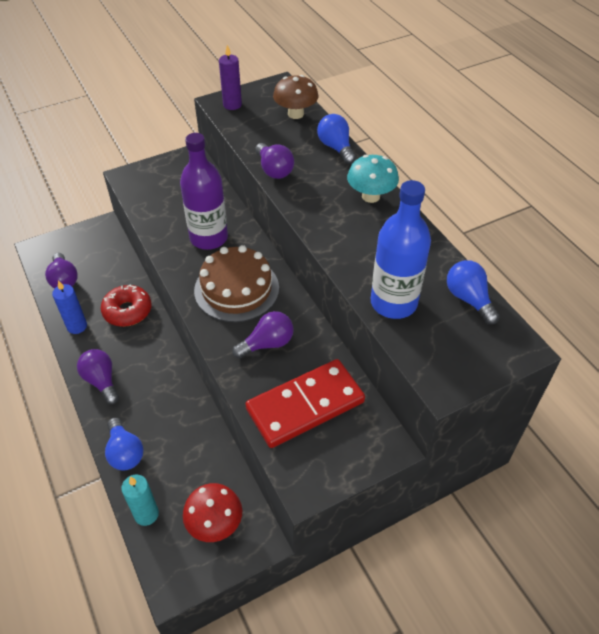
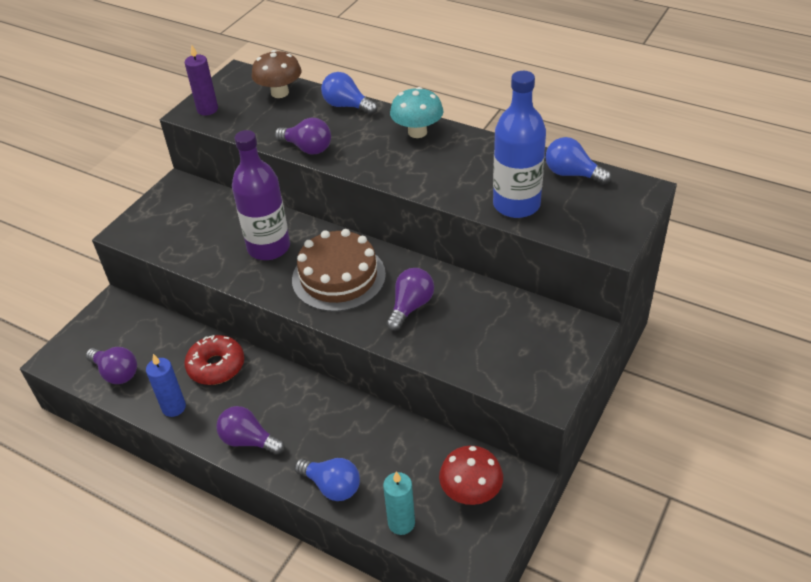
camera: 30 degrees left, 5 degrees down
red domino [246,359,365,448] -> none

